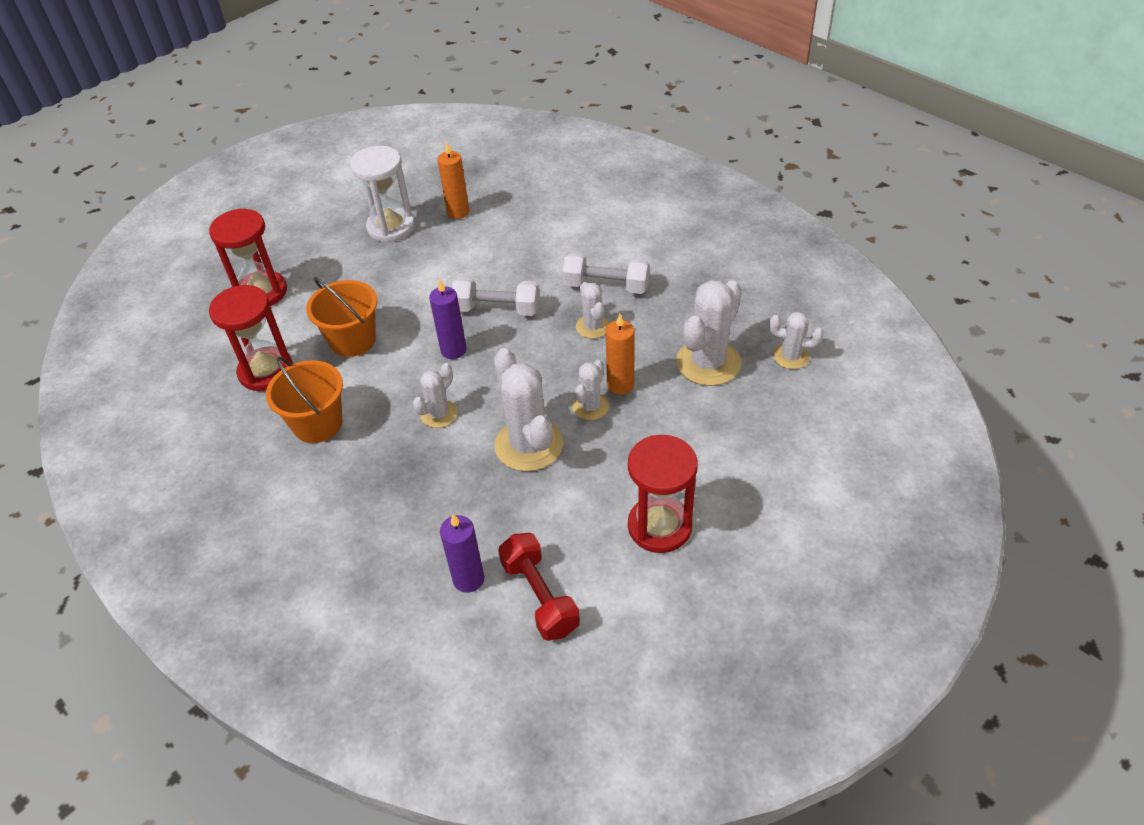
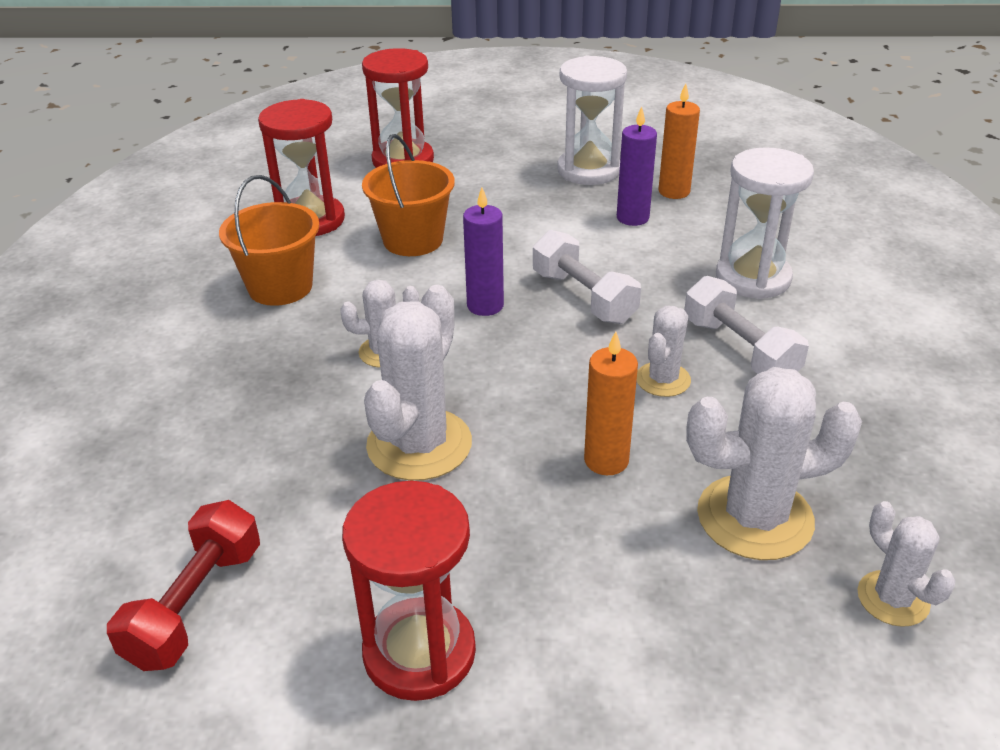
camera: 45 degrees right, 10 degrees down
purple candle [440,514,484,593] -> purple candle moved to [617,107,657,226]
white cactus [572,360,609,420] -> none
none -> white hourglass [716,147,814,299]

